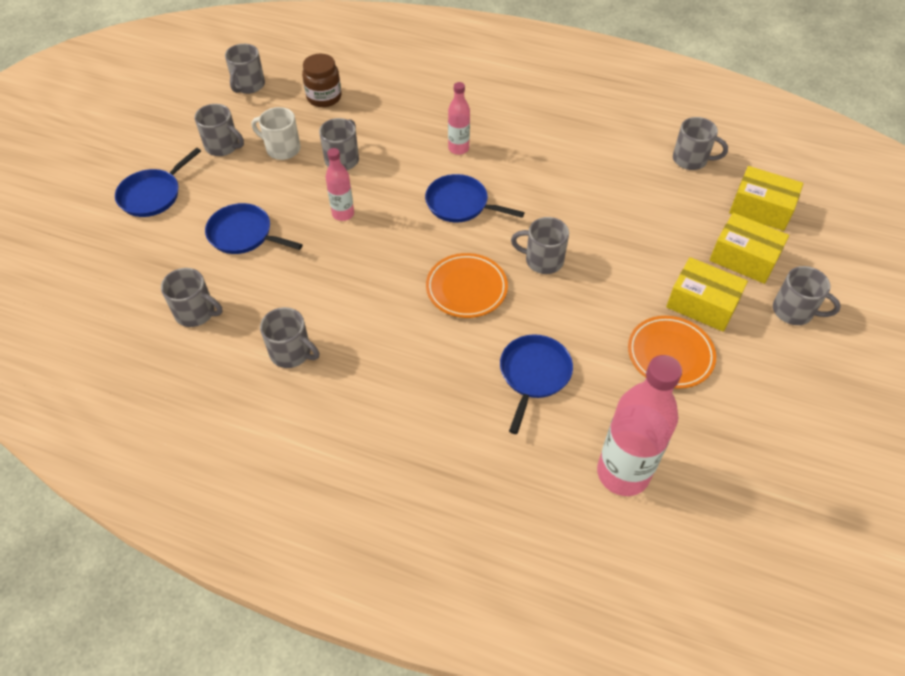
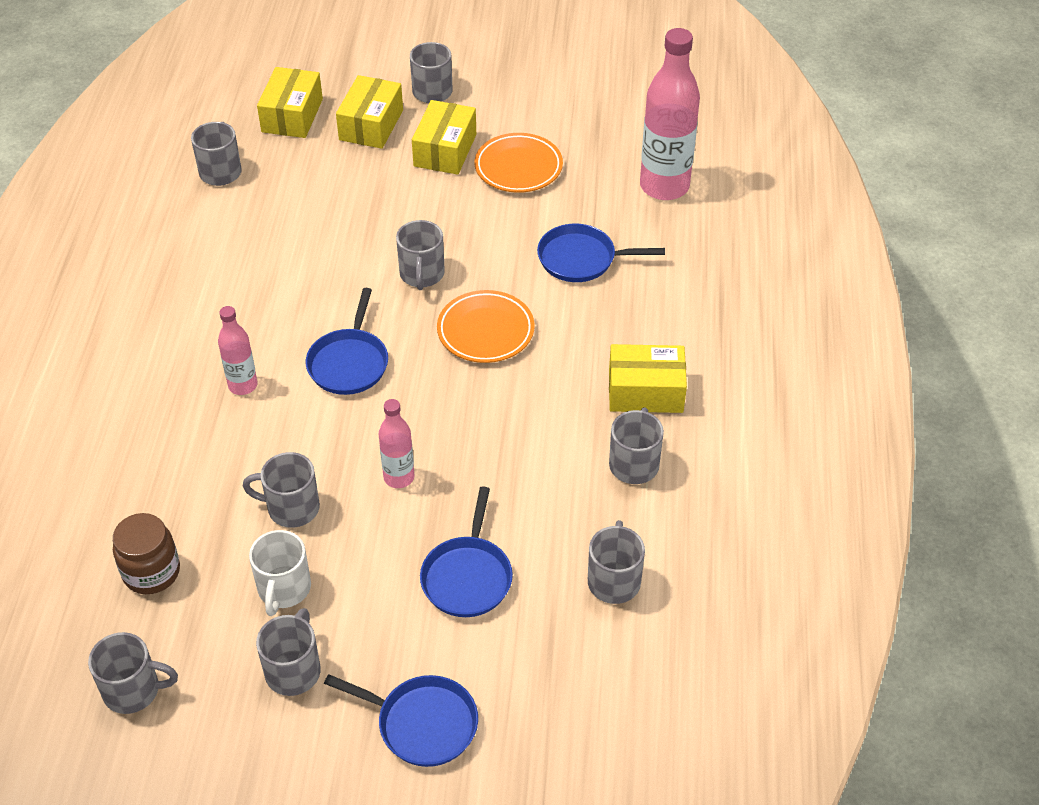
camera: 105 degrees left, 5 degrees down
none -> yellow box [609,344,687,413]

